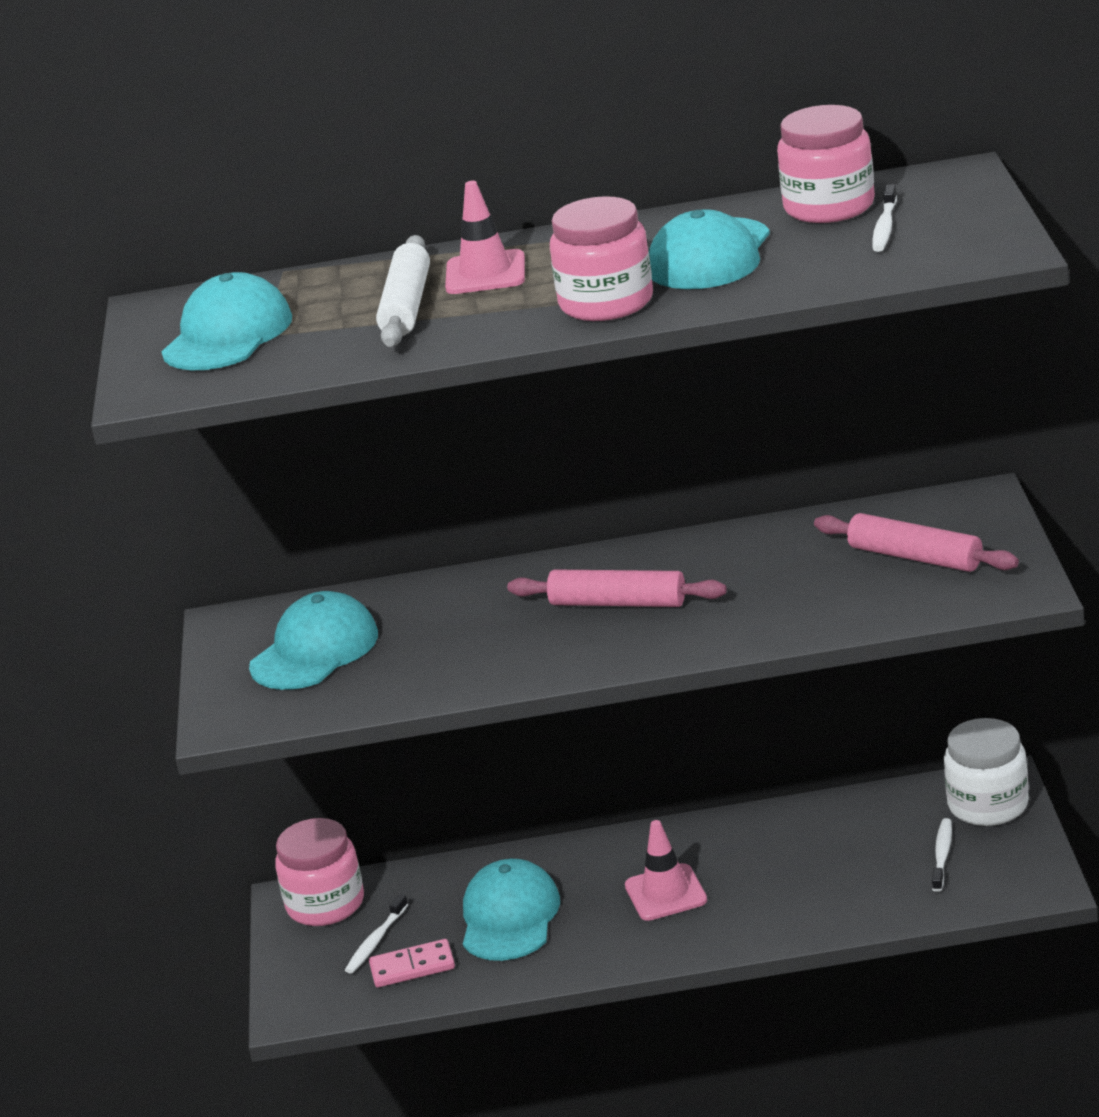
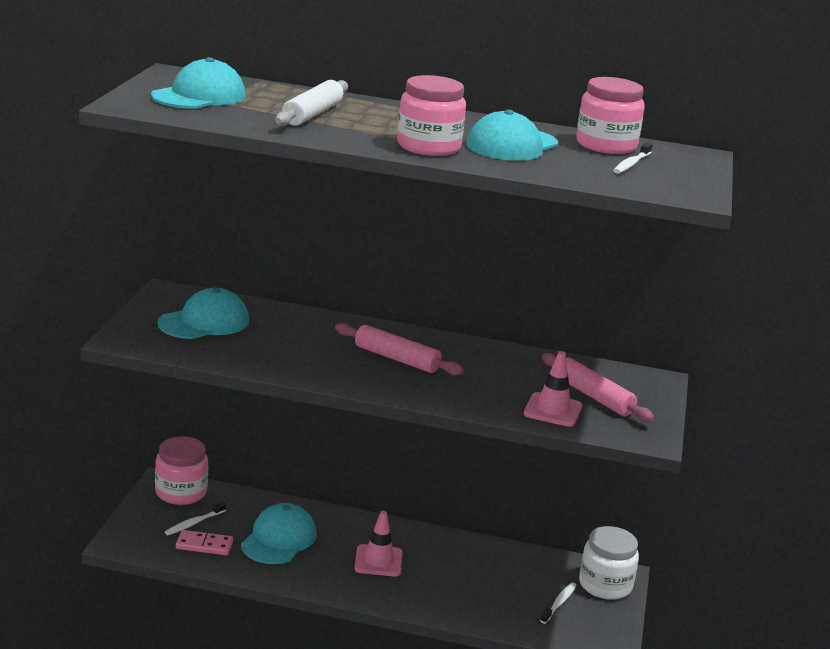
camera: 10 degrees right, 5 degrees down
pink traffic cone [445,181,525,294] -> pink traffic cone moved to [524,351,582,427]

